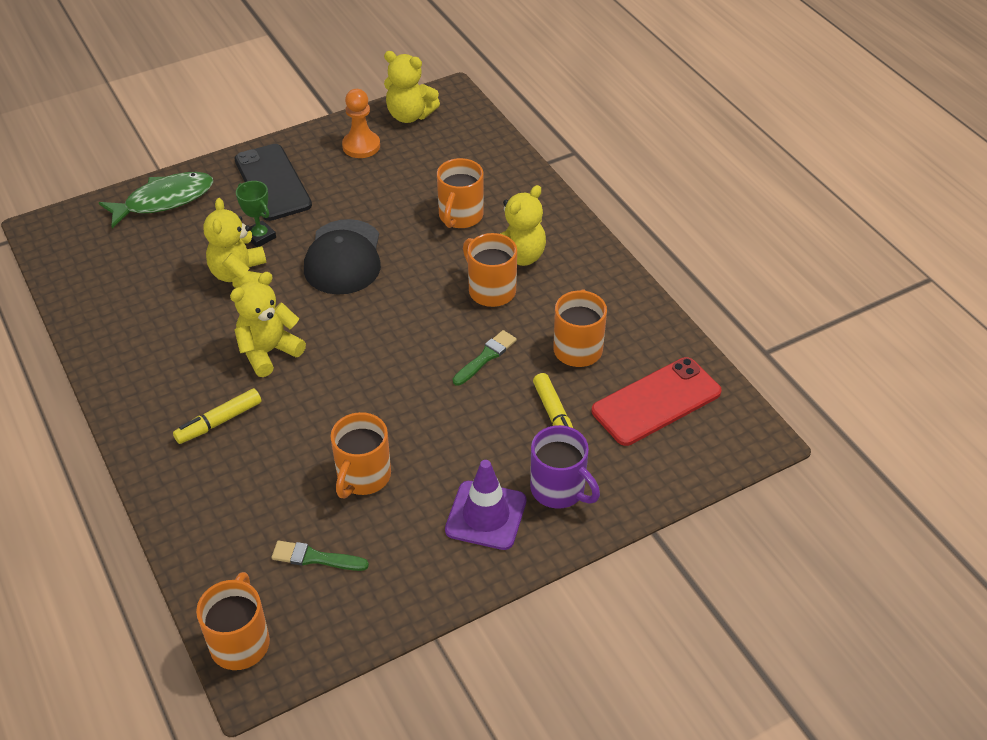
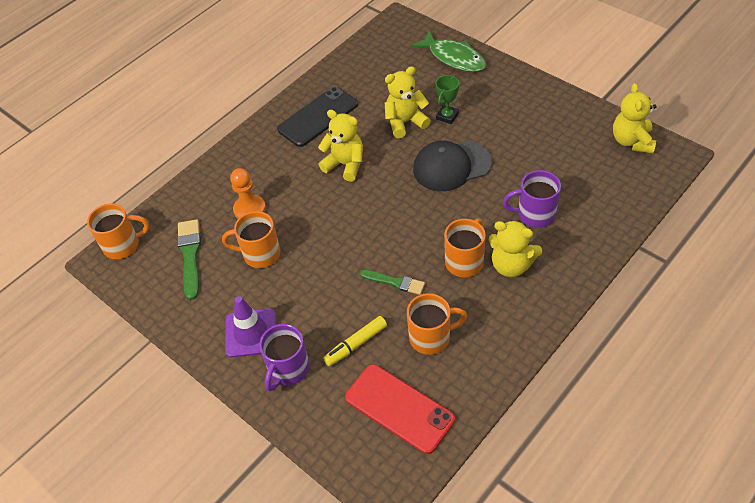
camera: 75 degrees right, 5 degrees up
yellow marker [173,388,261,444] -> none
black phone [234,144,312,221] -> black phone moved to [277,87,358,147]
green brush [271,541,369,571] -> green brush [177,219,201,300], size x1.51
orange pawn [342,89,380,158] -> orange pawn moved to [230,168,266,219]
orange mug [437,158,483,228] -> purple mug [503,170,561,228]

